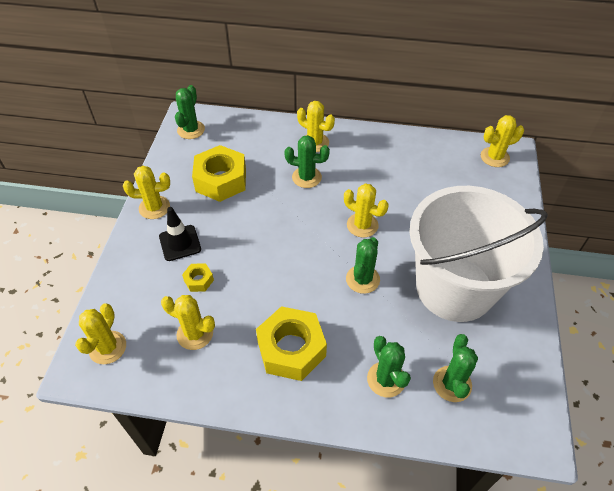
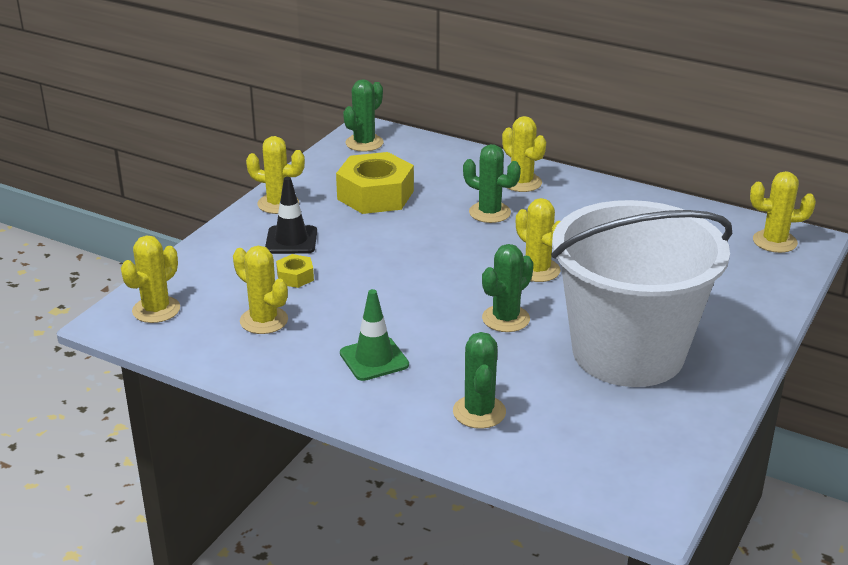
camera: 20 degrees right, 20 degrees down
yellow nut [256,306,327,381] -> green traffic cone [340,289,409,381]
green cactus [433,334,478,402] -> none

